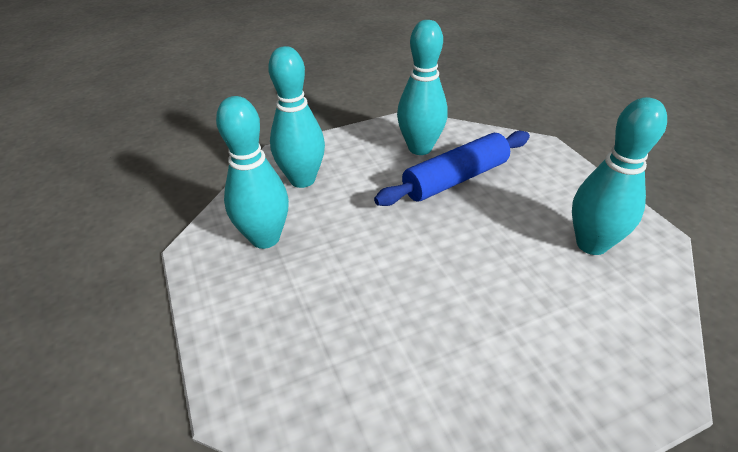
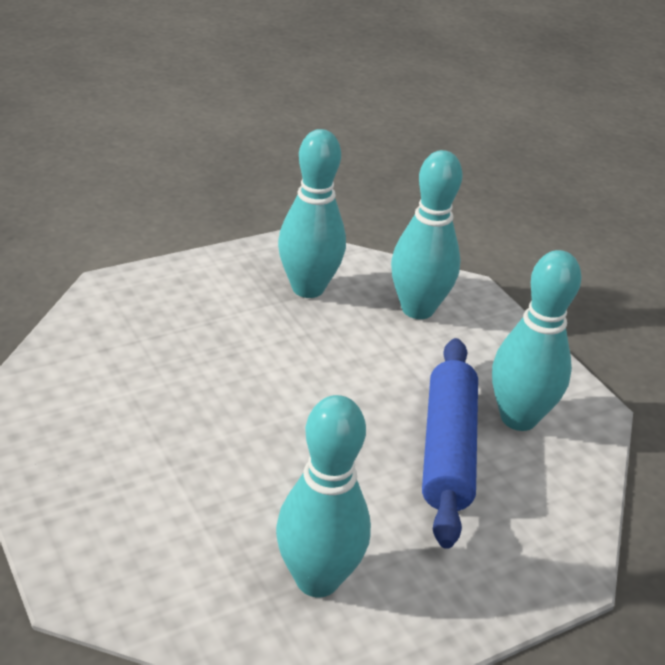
camera: 80 degrees right, 5 degrees down
blue rolling pin [374,131,530,206] -> blue rolling pin turned 45 degrees clockwise [422,338,478,549]

